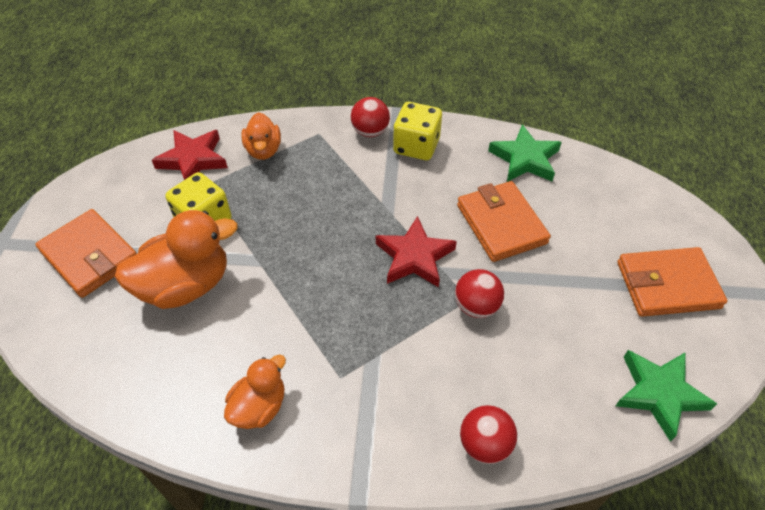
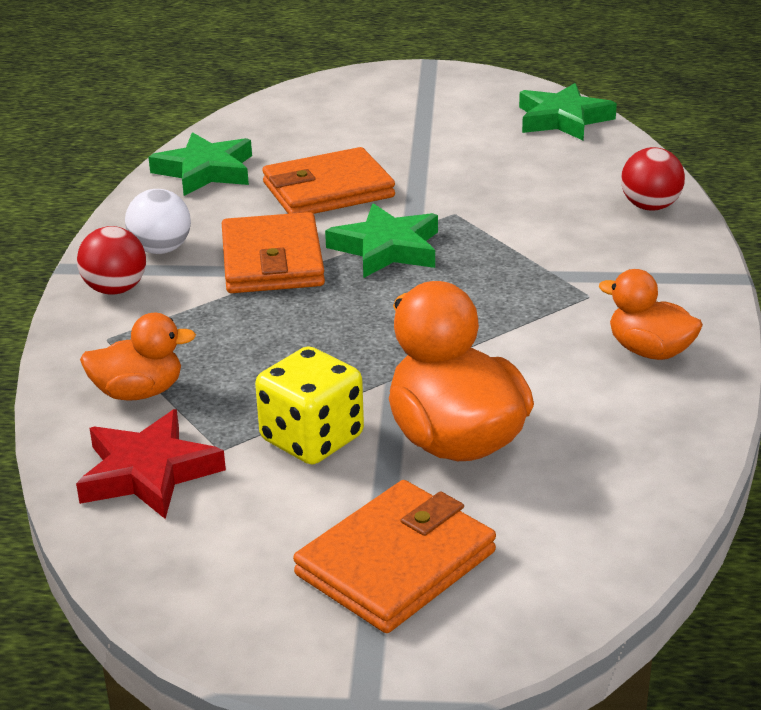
camera: 90 degrees left, 20 degrees down
red star [376,216,457,287] -> green star [325,203,438,278]
yellow dice [393,102,442,160] -> white ball [125,189,191,254]
red ball [455,269,504,318] -> none
orange wallet [617,247,727,317] -> orange wallet moved to [222,212,325,293]

